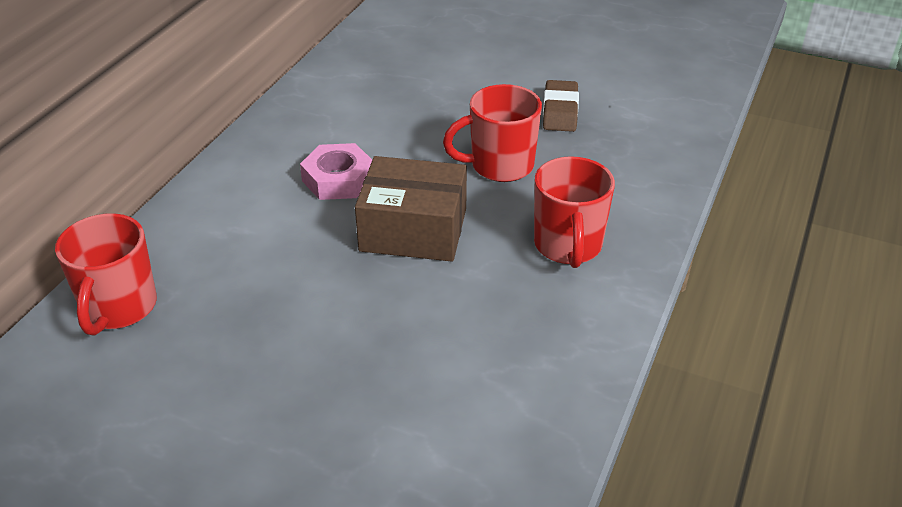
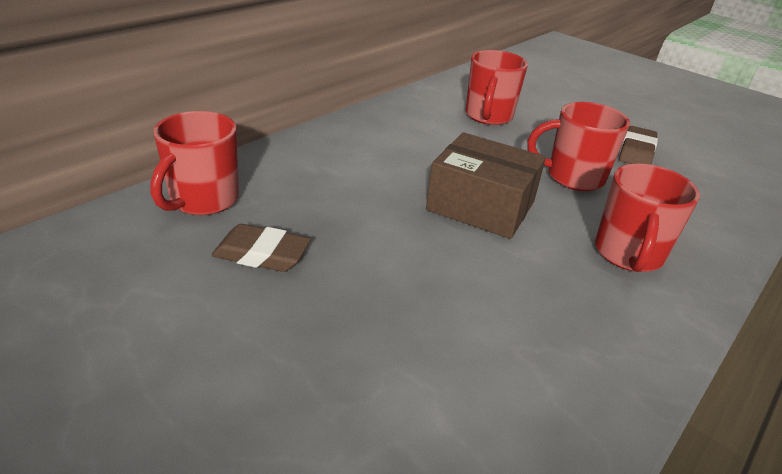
camera: 15 degrees right, 5 degrees down
pink nut [300,143,372,200] -> none
none -> brown eraser [212,224,311,272]
none -> red mug [466,50,528,125]

